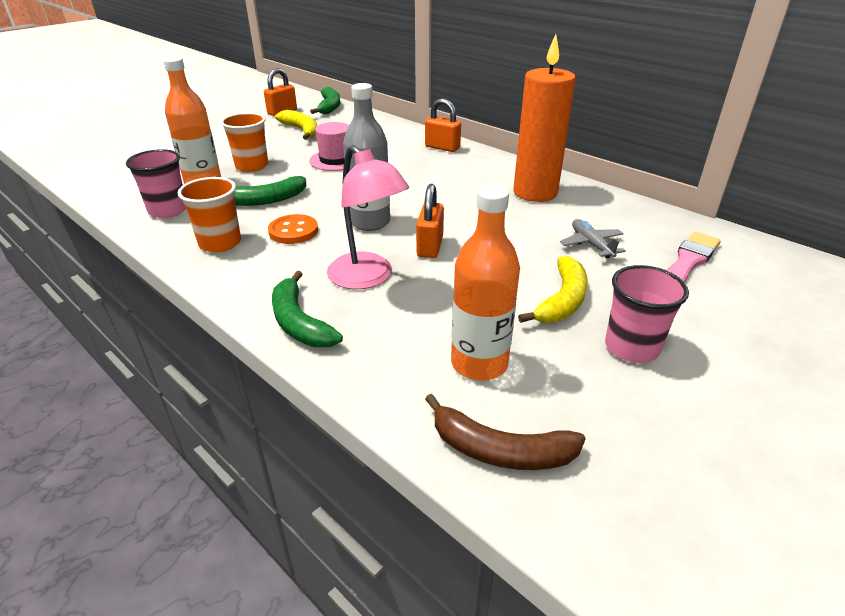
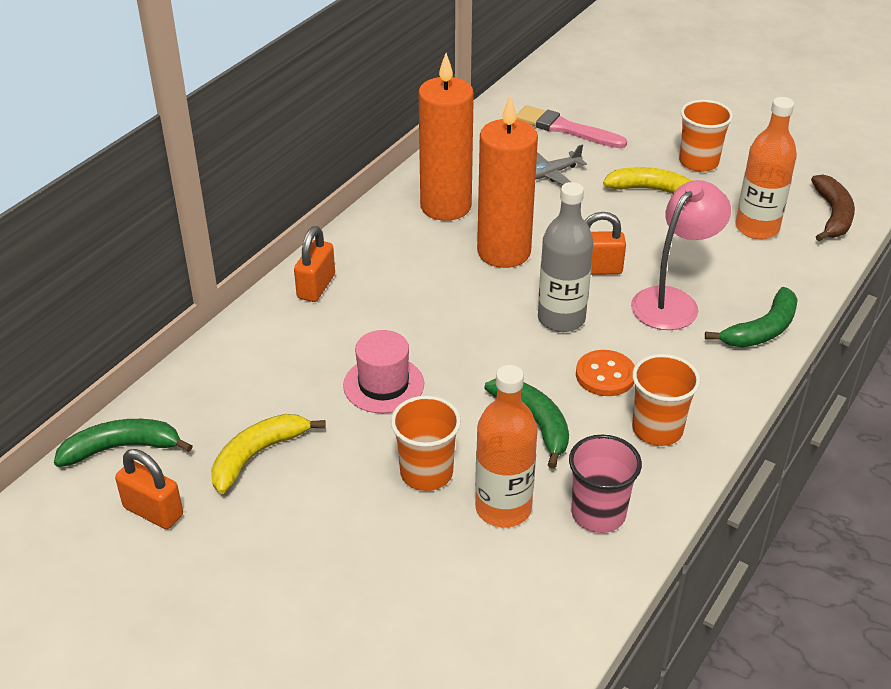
camera: 100 degrees left, 5 degrees up
pink cup [605,265,689,363] -> orange cup [679,100,733,172]
none -> orange candle [477,95,538,268]

